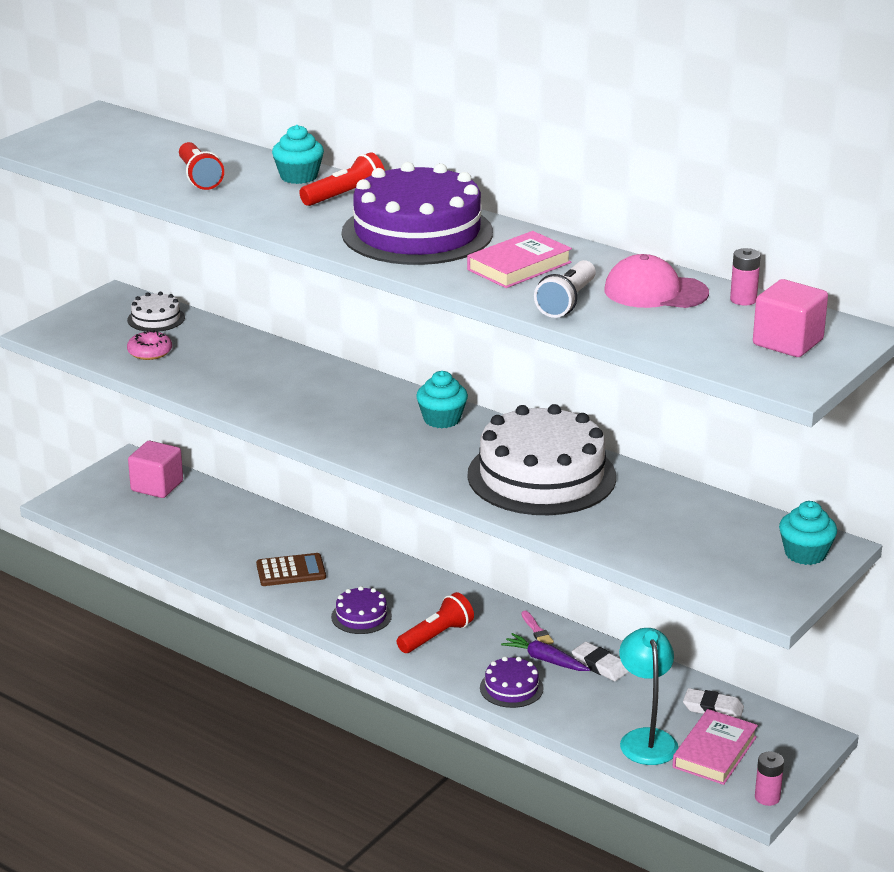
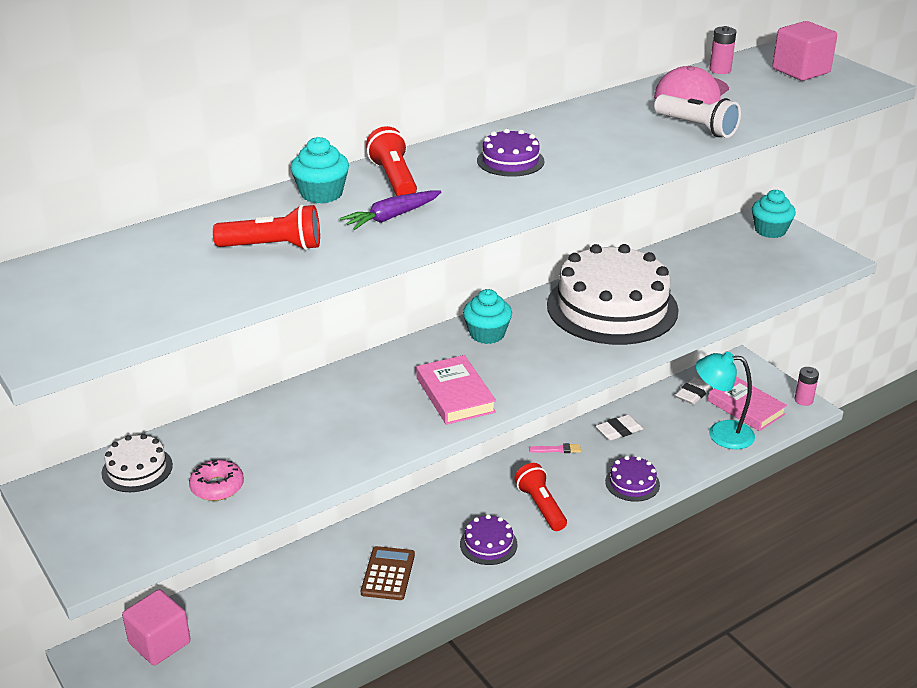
camera: 70 degrees left, 5 degrees up
purple cake [342,162,493,265] -> purple cake [477,129,545,177], size x0.44
pink book [467,231,572,288] -> pink book moved to [416,355,496,425]
purple carrot [501,633,590,671] -> purple carrot moved to [340,191,441,230]

